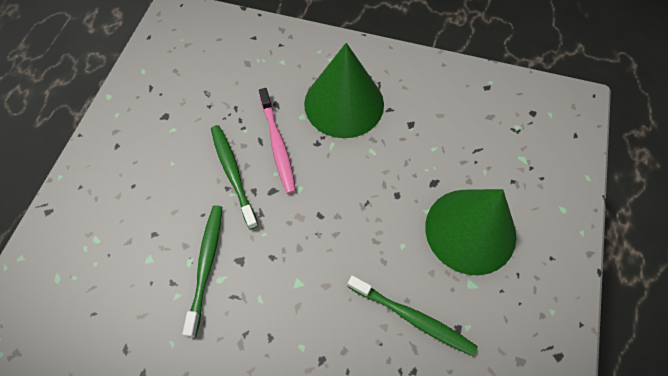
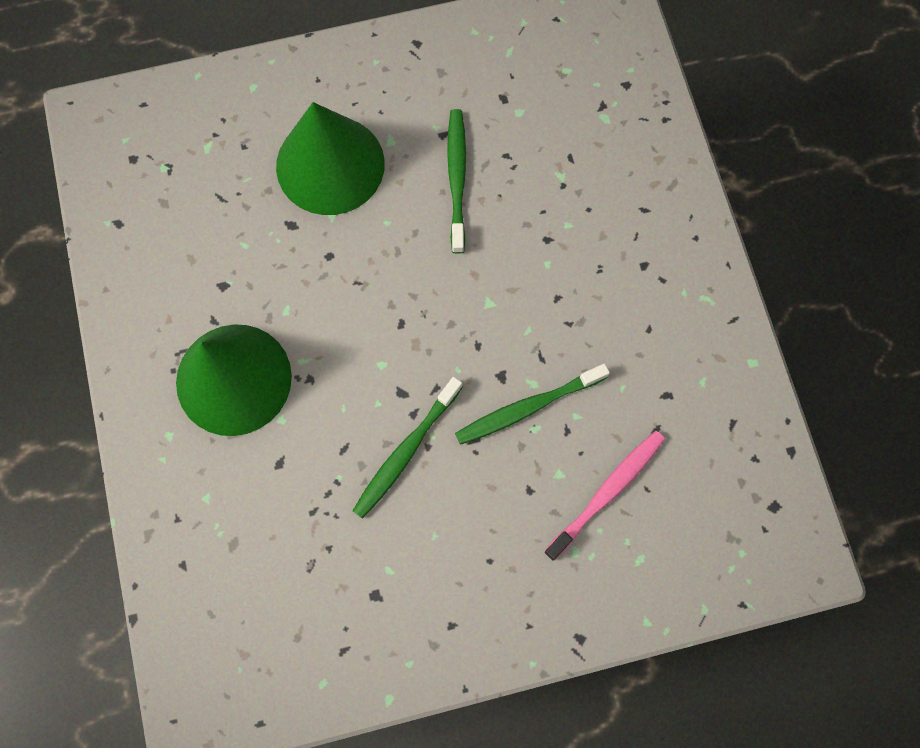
camera: 120 degrees left, 10 degrees up
pink toothbrush [259,88,296,194] -> pink toothbrush moved to [544,431,665,561]

